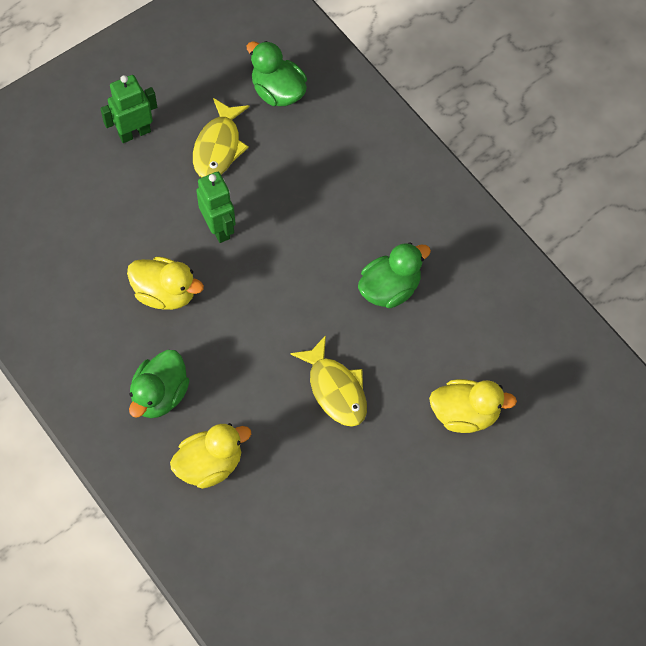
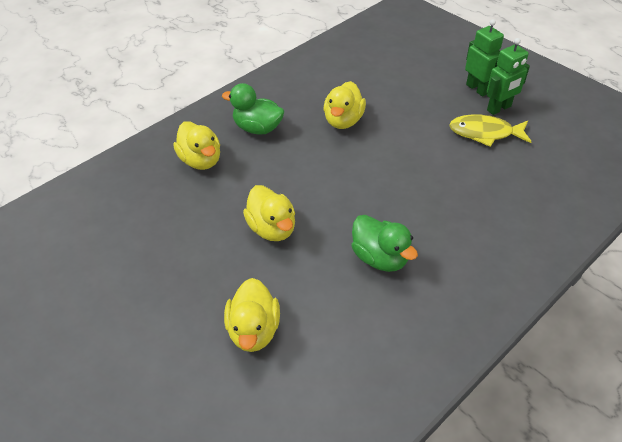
camera: 85 degrees right, 15 degrees down
green robot [196,172,236,243] -> green robot moved to [487,38,530,115]
green duck [247,41,307,106] -> none
yellow fish [290,335,367,427] -> yellow duck [243,185,295,241]

